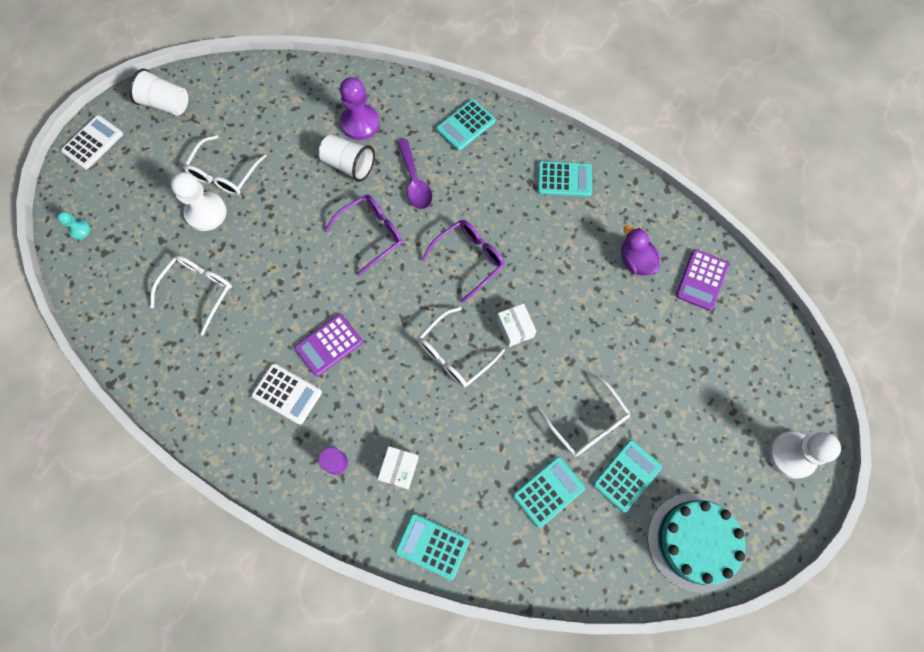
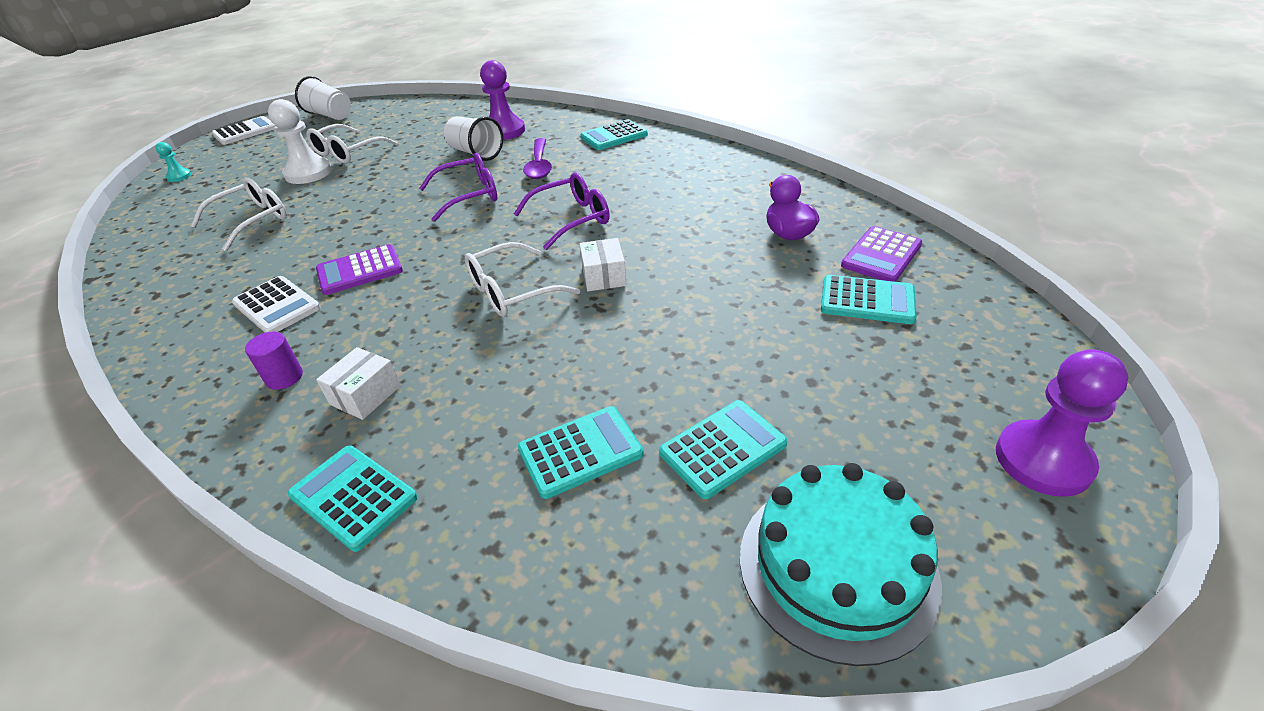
camera: 15 degrees right, 30 degrees down
turquoise calculator [537,161,592,197] -> turquoise calculator moved to [821,275,917,324]
white glasses [537,372,631,457] -> none
white pawn [769,431,841,479] -> purple pawn [996,349,1128,497]

